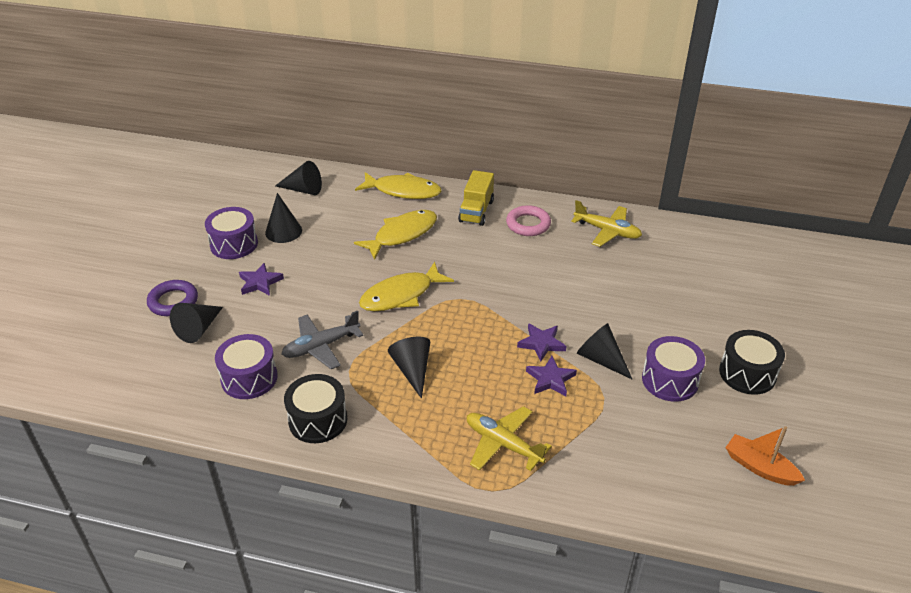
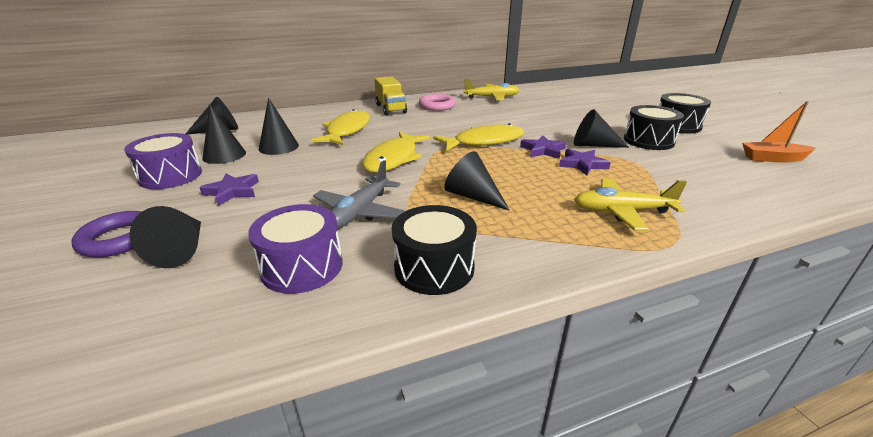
camera: 35 degrees left, 10 degrees down
yellow fish [355,172,442,199] -> yellow fish moved to [433,123,524,151]
purple drum [642,336,705,402] -> black drum [624,105,684,150]
none -> black cone [259,98,299,155]

